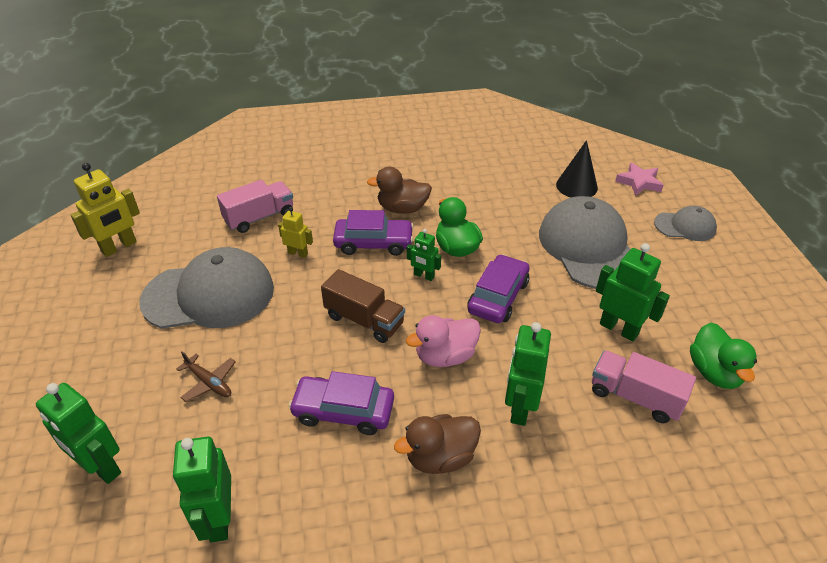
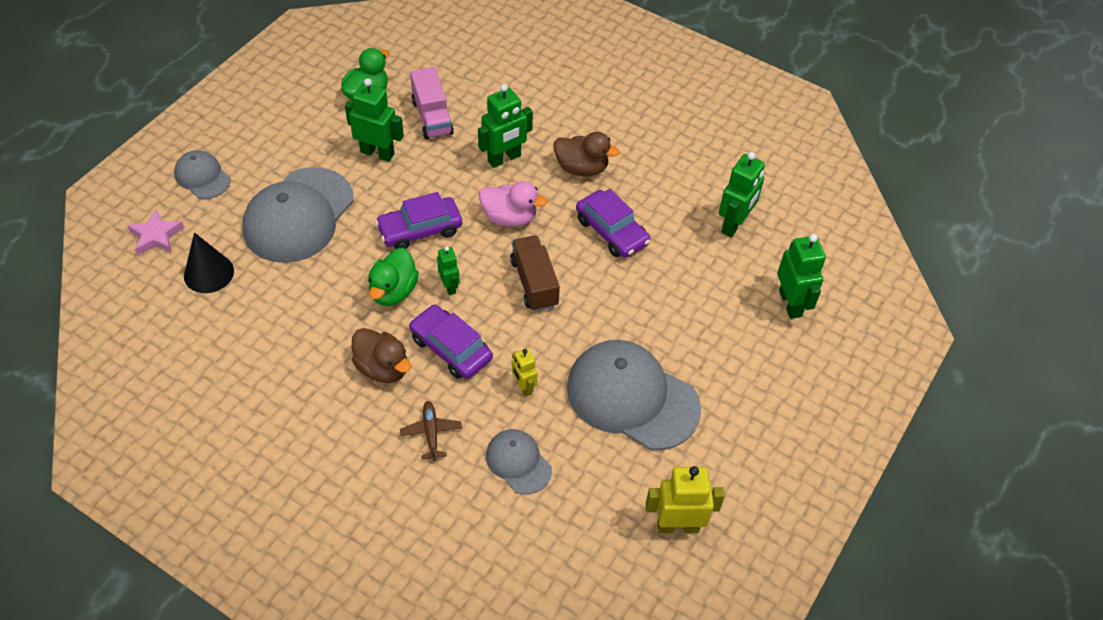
camera: 140 degrees left, 10 degrees up
brown plane [176,351,236,402] -> brown plane moved to [400,401,462,461]
pink truck [217,180,293,233] -> grey cap [486,429,552,494]
green robot [596,243,670,341] -> green robot turned 120 degrees clockwise [345,78,404,162]

